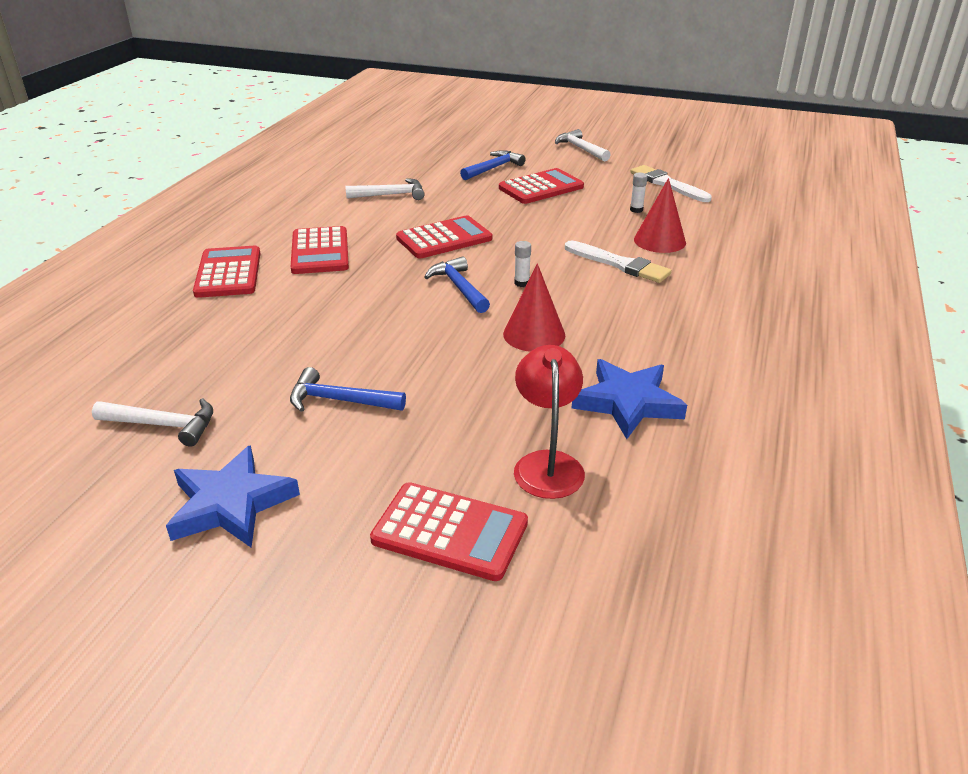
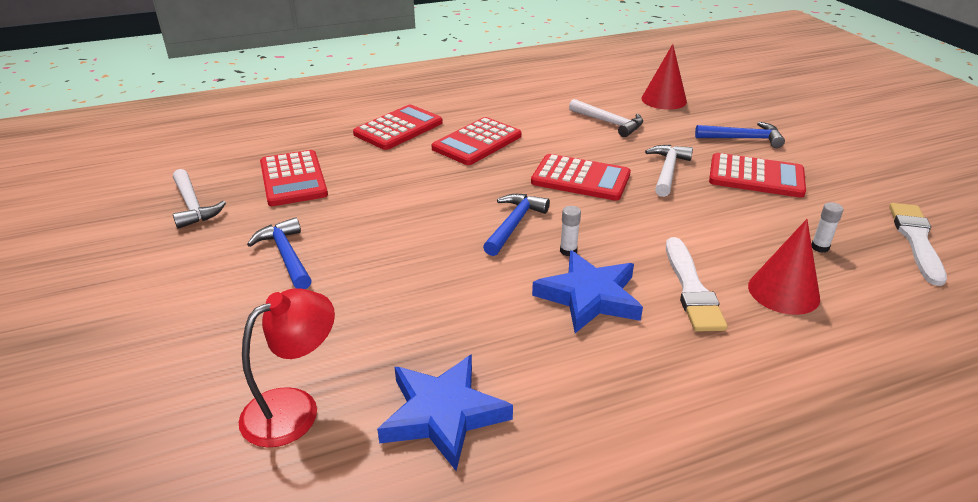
camera: 50 degrees right, 0 degrees up
blue star [166,445,300,547] -> blue star moved to [532,250,643,333]
red calculator [370,482,528,581] -> red calculator moved to [260,150,328,206]
red cone [503,263,565,352] -> red cone moved to [641,44,687,110]
white hammer [555,129,611,162] -> white hammer moved to [645,145,693,197]

